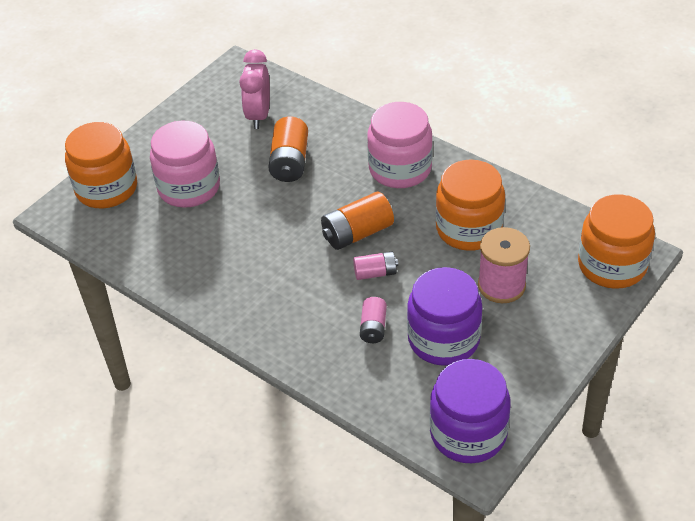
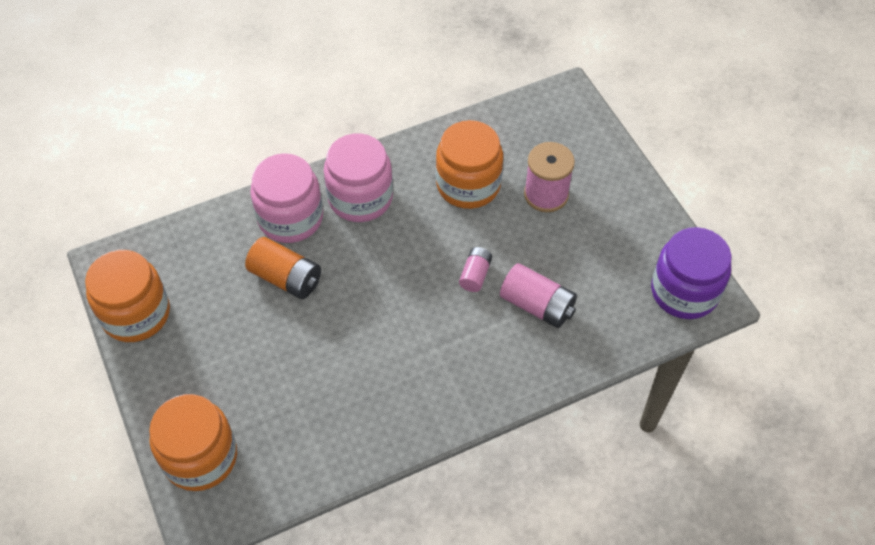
camera: 65 degrees left, 10 degrees up
pink jar [150,121,220,208] -> pink jar moved to [250,153,323,243]
pink clock [239,49,270,129] -> none
orange battery [321,192,394,250] -> none
pink battery [360,297,387,343] -> pink battery [500,263,577,328], size x1.65
purple jar [407,267,482,366] -> none
orange jar [578,194,655,289] -> orange jar moved to [85,250,170,342]

